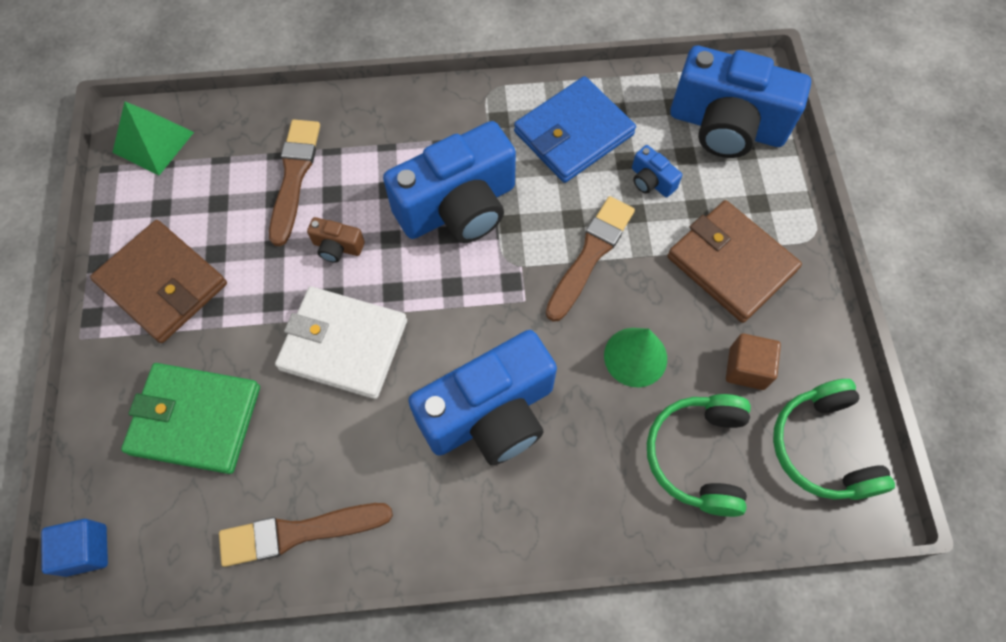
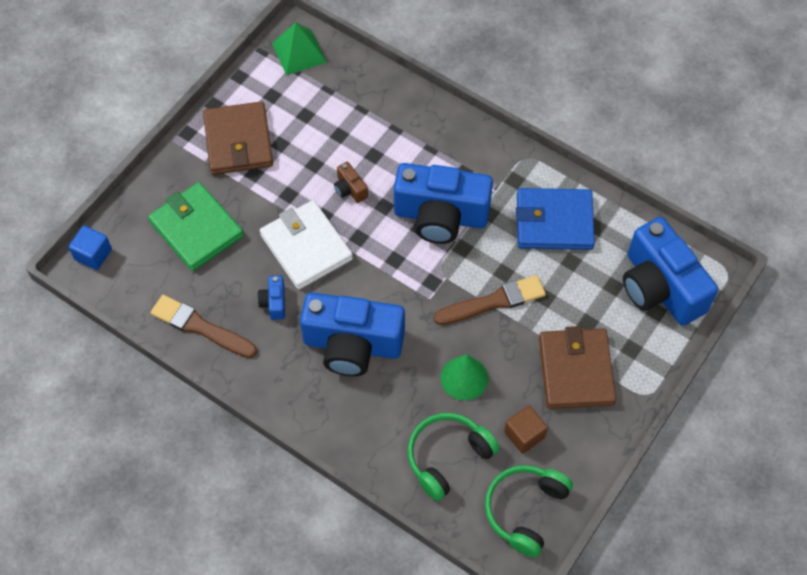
camera: 40 degrees right, 5 degrees down
brown brush [269,119,320,246] -> none
blue camera [632,145,682,197] -> blue camera moved to [257,275,285,320]

